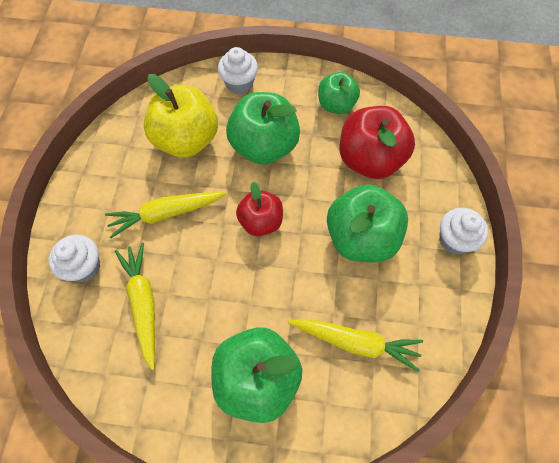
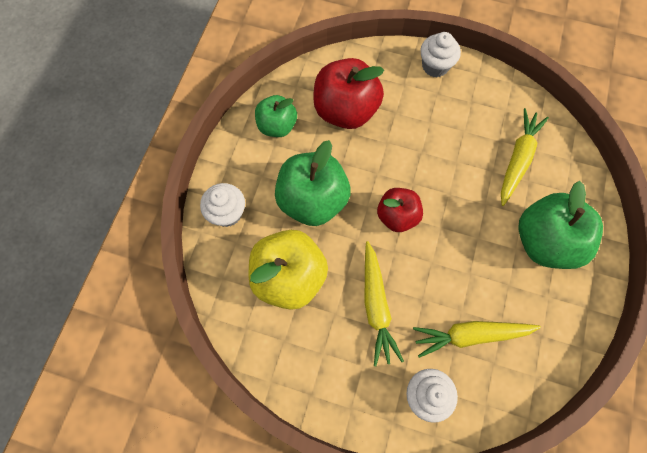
camera: 80 degrees left, 5 degrees up
green apple [327,184,408,262] -> none

